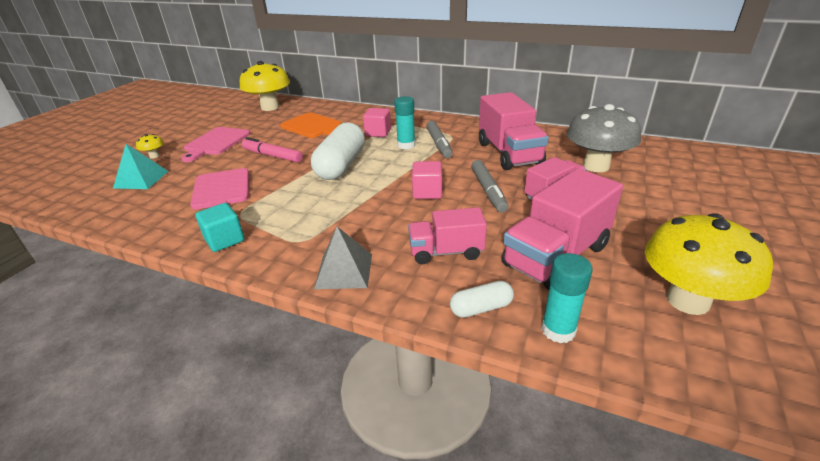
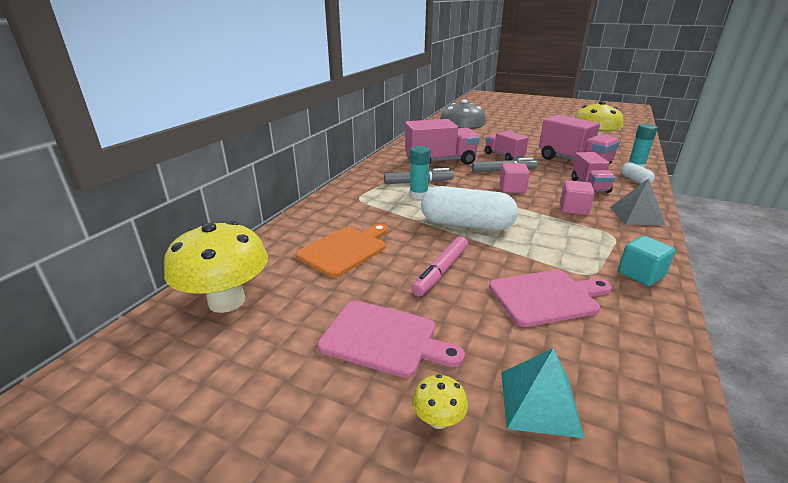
camera: 90 degrees left, 5 degrees down
pink cube [363,108,391,137] -> pink cube moved to [560,180,595,215]

